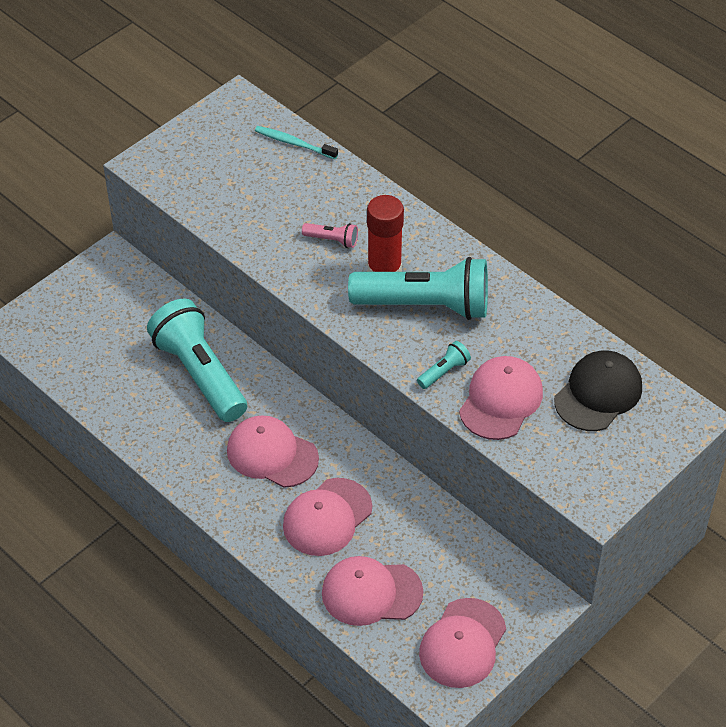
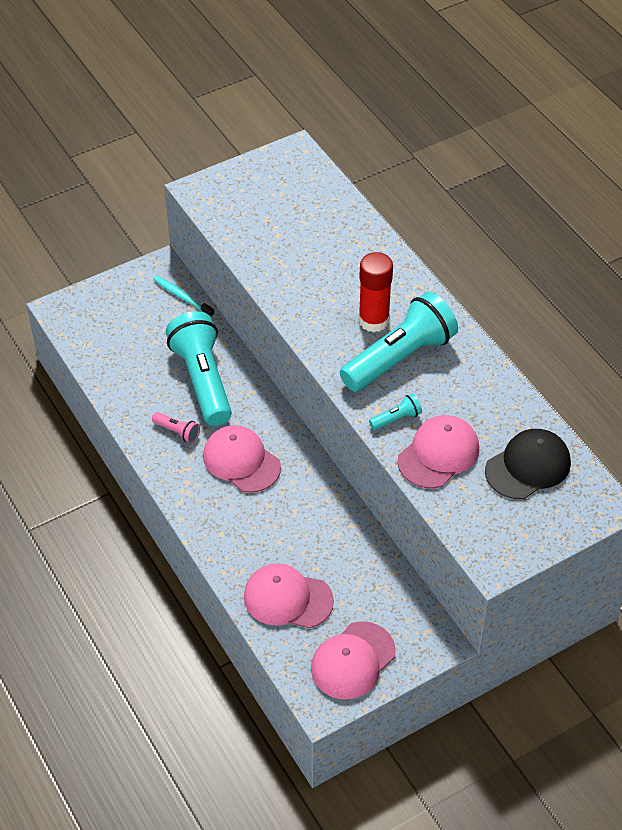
camera: 15 degrees right, 0 degrees up
turquoise toothbrush [255,126,338,159] -> turquoise toothbrush moved to [153,276,214,318]
pink cap [283,478,372,556] -> none
pink flashlight [302,223,358,248] -> pink flashlight moved to [152,412,200,443]
turquoise flashlight [348,257,488,320] -> turquoise flashlight turned 60 degrees counterclockwise [340,292,458,392]

